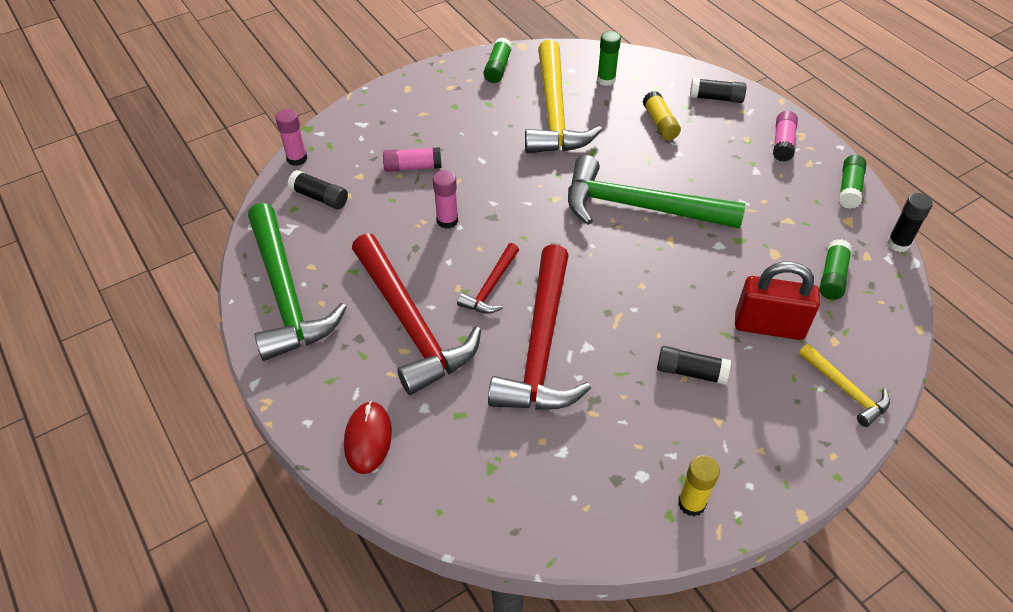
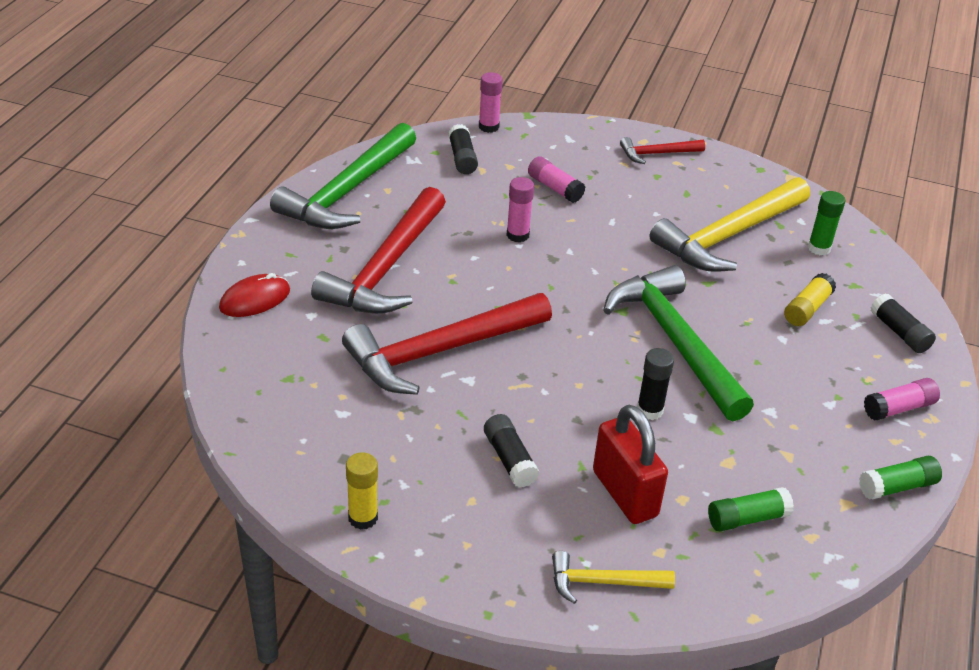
camera: 50 degrees right, 10 degrees down
red hammer [457,243,519,314] -> red hammer moved to [620,137,705,164]
green glue stick [483,37,512,83] -> none
yellow hammer [799,344,890,427] -> yellow hammer turned 75 degrees clockwise [552,551,675,604]
black glue stick [887,193,933,252] -> black glue stick moved to [637,348,674,420]

